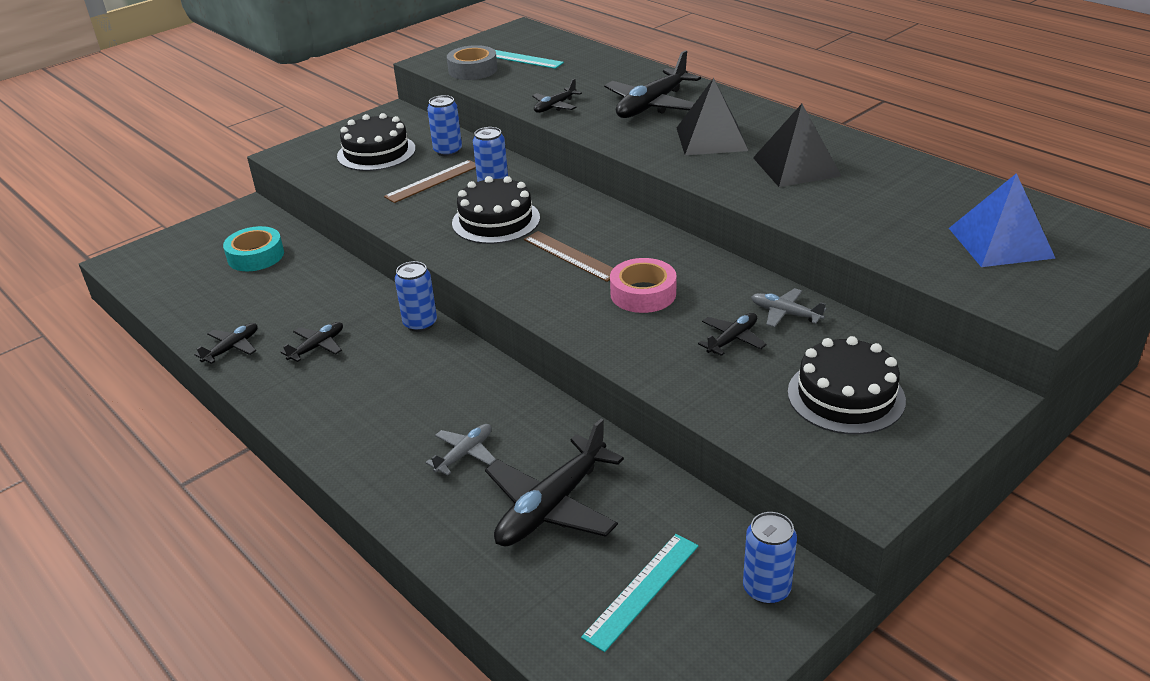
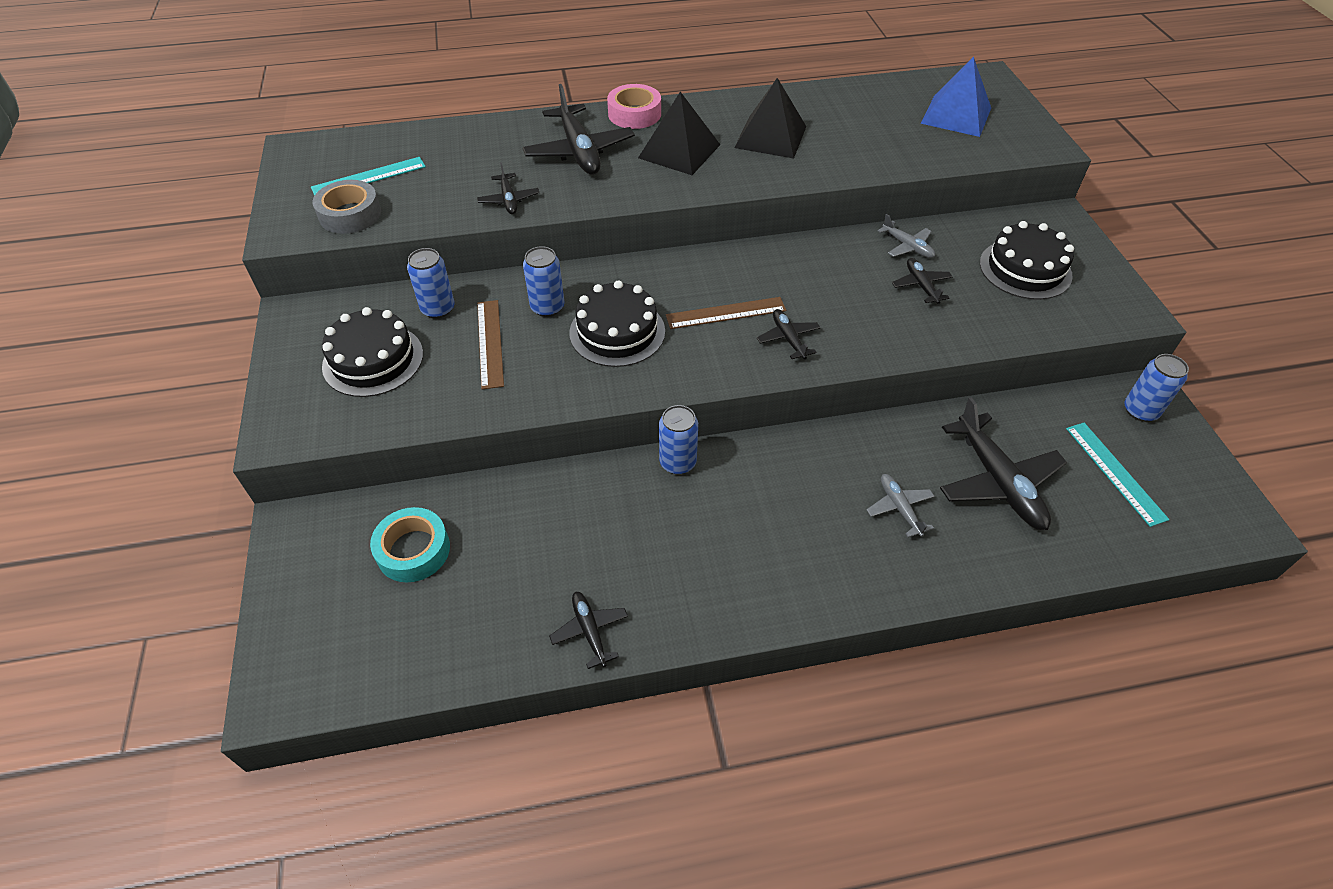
camera: 60 degrees left, 15 degrees up
black plane [281,322,343,362] -> black plane moved to [757,309,820,359]
pink tape [610,258,677,313] -> pink tape moved to [607,84,661,129]
grey plane [751,288,827,327] -> grey plane turned 105 degrees counterclockwise [878,214,935,258]

